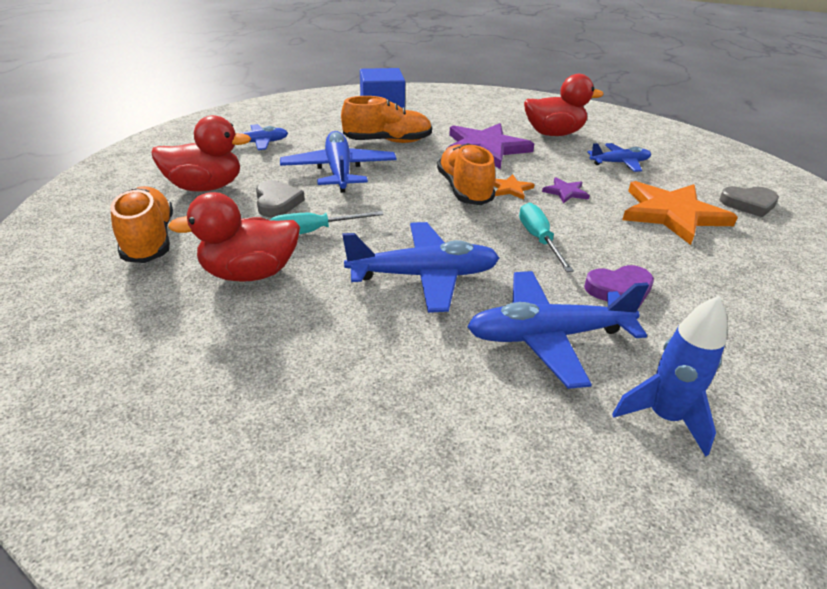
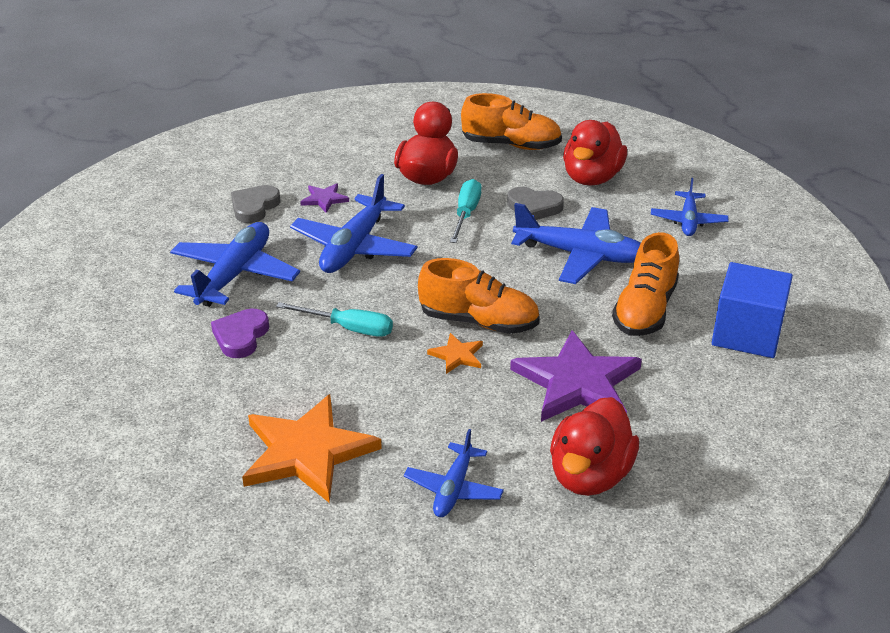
camera: 120 degrees right, 0 degrees up
purple star [542,177,590,203] -> purple star moved to [300,183,349,213]
blue rocket [612,296,727,457] -> none
grey heart [719,186,779,217] -> grey heart moved to [231,185,280,223]

